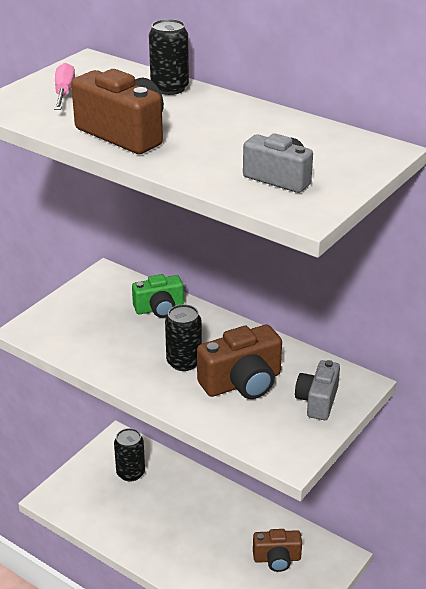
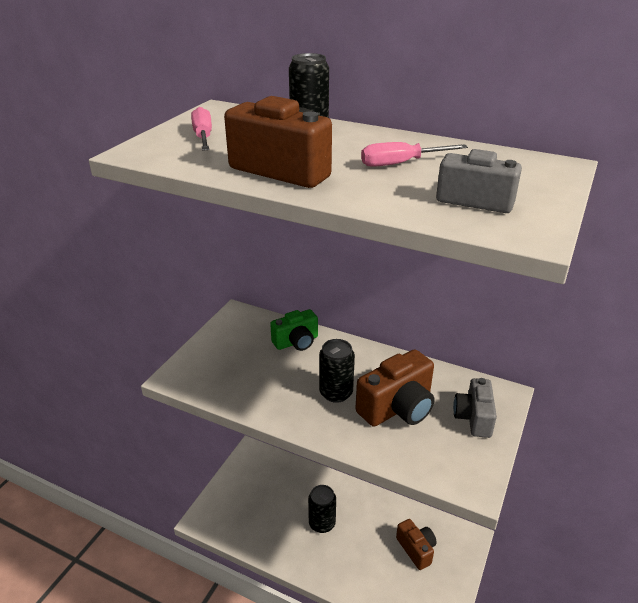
camera: 10 degrees left, 0 degrees up
black can [114,428,145,482] -> black can moved to [308,485,336,533]
brown camera [253,529,302,572] -> brown camera turned 105 degrees counterclockwise [396,519,437,570]
none -> pink screwdriver [361,142,468,167]

